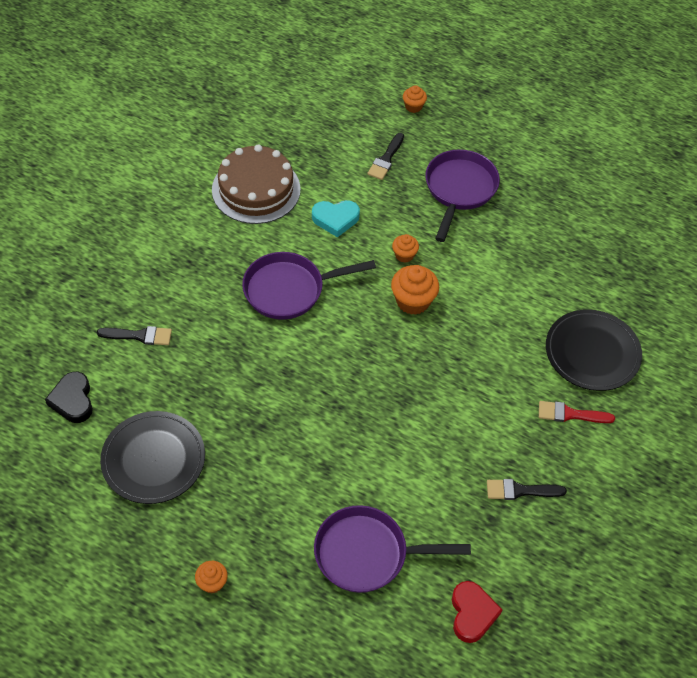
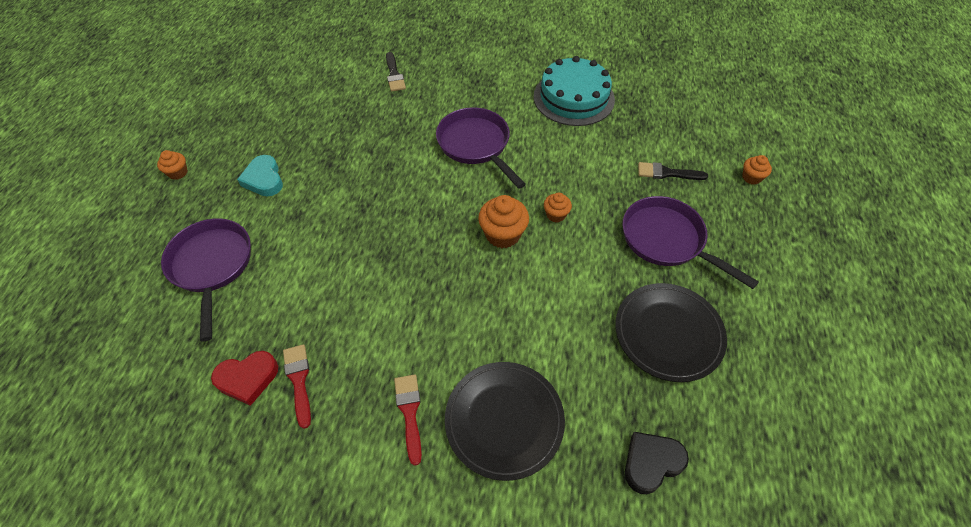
camera: 75 degrees right, 0 degrees up
black heart [45,372,93,423] -> black heart moved to [625,432,689,494]
black plate [100,411,205,504] -> black plate moved to [615,283,727,382]
brown cake [212,144,301,224] -> turquoise cake [534,56,615,126]
turquoise heart [312,200,360,237] -> turquoise heart moved to [237,155,283,196]
purple pan [425,149,500,242] -> purple pan turned 135 degrees counterclockwise [622,196,759,289]
red heart [452,581,502,643] -> red heart moved to [211,351,278,406]
black brush [487,479,567,500] -> red brush [283,344,311,429]

